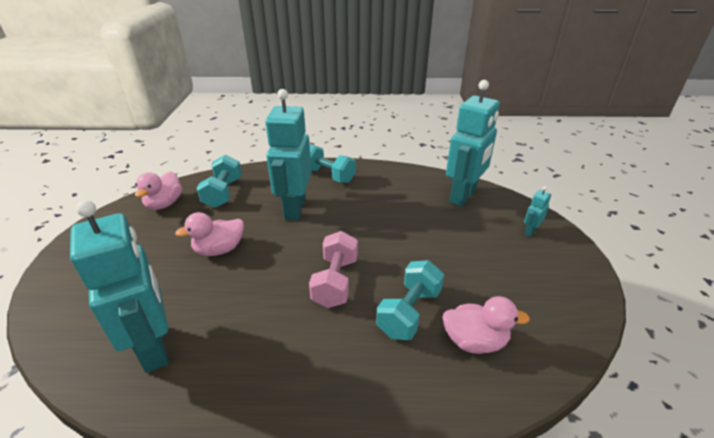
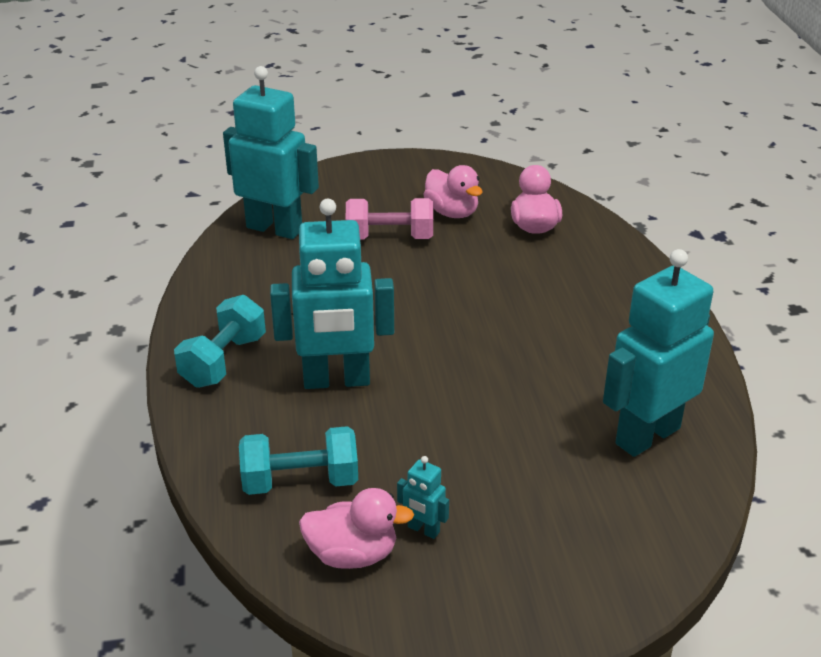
camera: 100 degrees left, 0 degrees up
pink duck [175,212,244,256] -> pink duck moved to [423,165,483,218]
pink dumbbell [309,231,358,308] -> pink dumbbell moved to [346,198,433,240]
turquoise dumbbell [376,260,444,340] -> none
turquoise robot [524,186,551,237] -> turquoise robot moved to [397,456,449,539]

